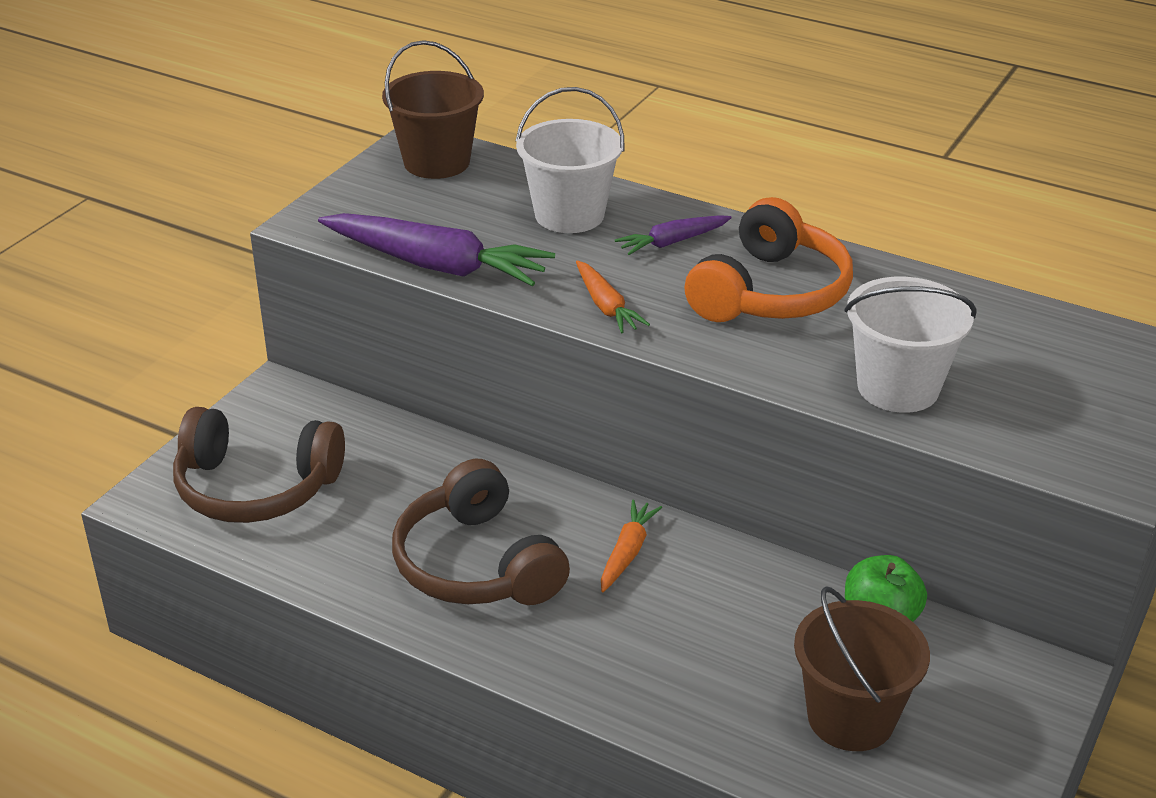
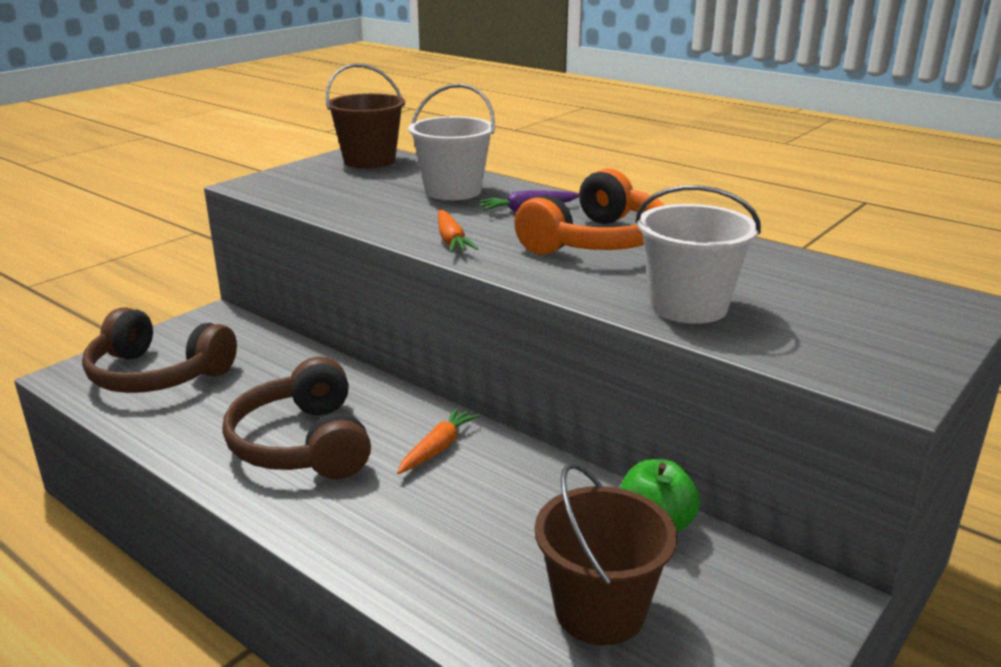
camera: 10 degrees right, 10 degrees down
purple carrot [318,213,555,286] -> none

